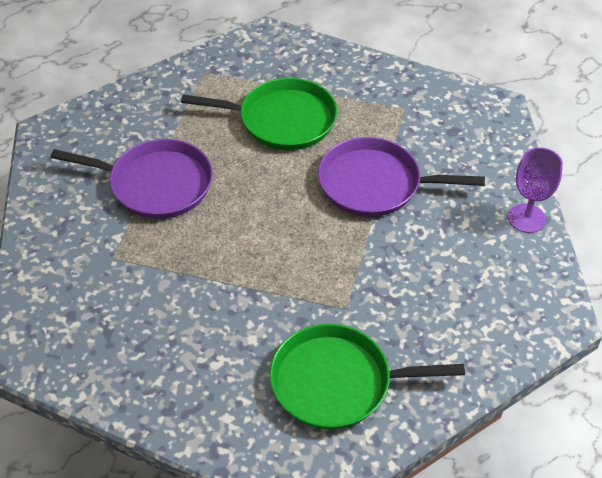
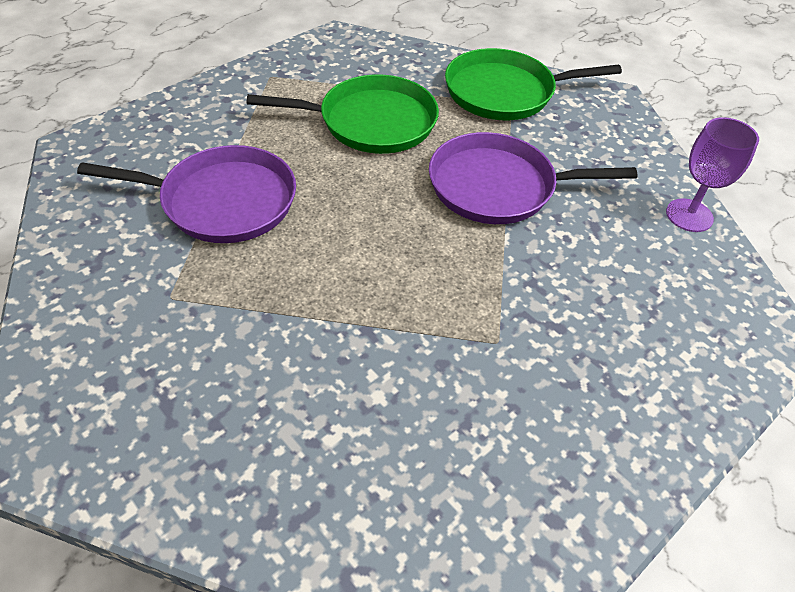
camera: 10 degrees left, 0 degrees up
green pan [270,324,465,430] -> green pan moved to [445,48,622,120]

